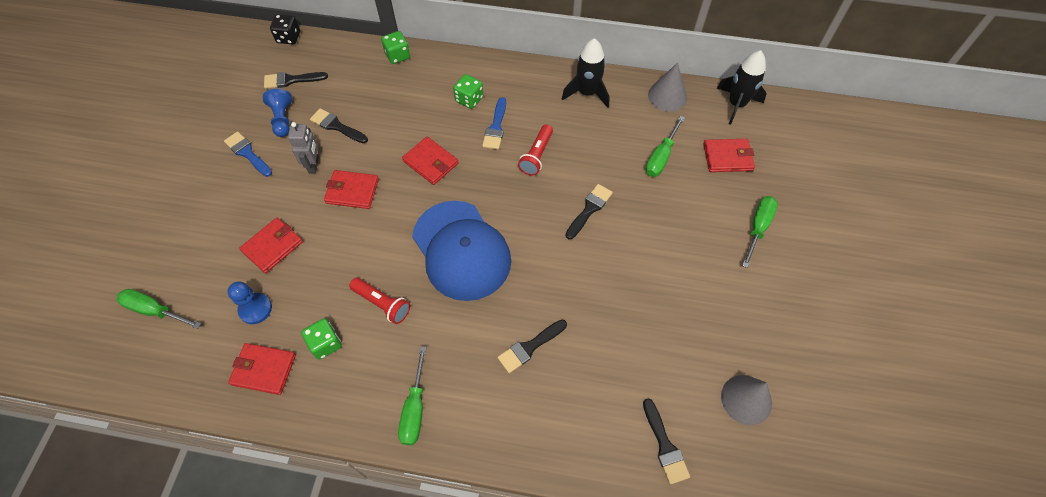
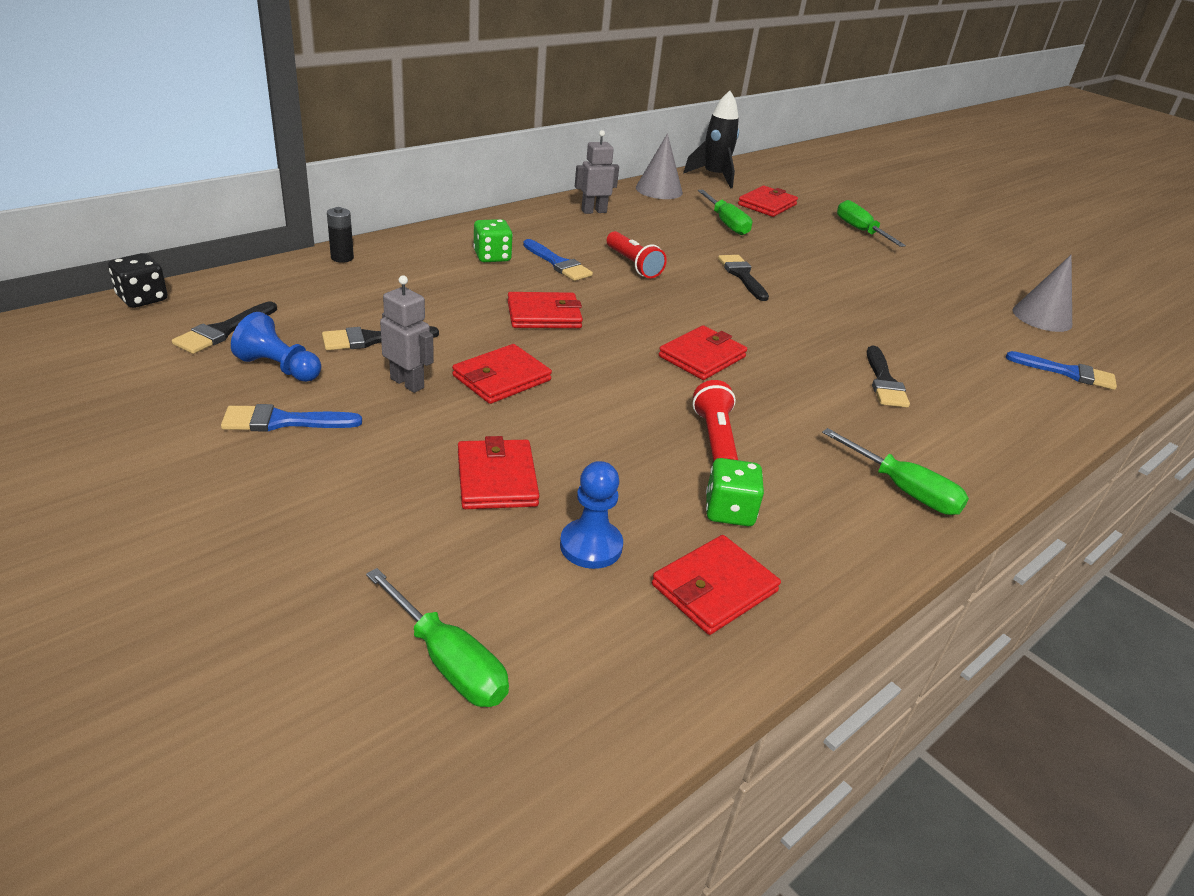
camera: 55 degrees left, 25 degrees down
green screwdriver [117,289,201,329] -> green screwdriver turned 105 degrees counterclockwise [366,568,509,707]
red flashlight [349,278,410,324] -> red flashlight turned 75 degrees counterclockwise [693,380,738,461]
green dice [381,31,410,64] -> black battery [327,207,354,263]
blue cap [412,201,511,301] -> red wallet [659,325,747,380]
black rocket [562,38,609,108] -> grey robot [575,130,619,214]
black brush [643,398,690,484] -> blue brush [1006,351,1117,390]

